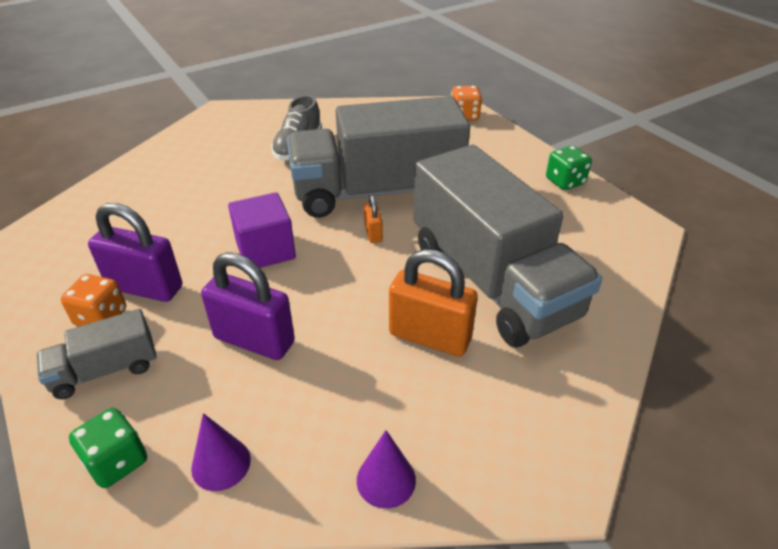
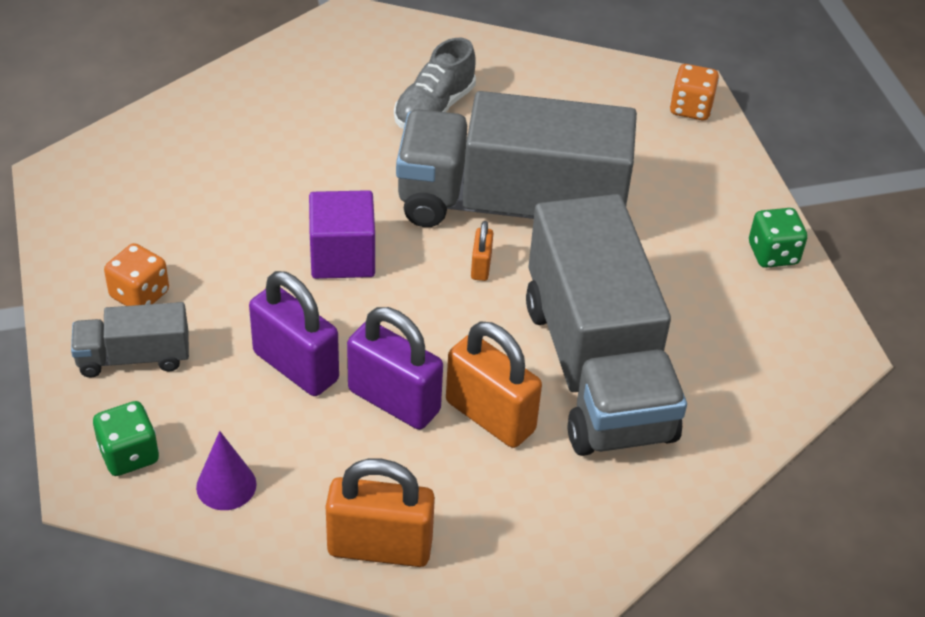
camera: 15 degrees right, 5 degrees up
purple padlock [88,203,182,302] -> purple padlock moved to [347,307,443,430]
purple cone [357,430,416,508] -> orange padlock [326,459,435,567]

